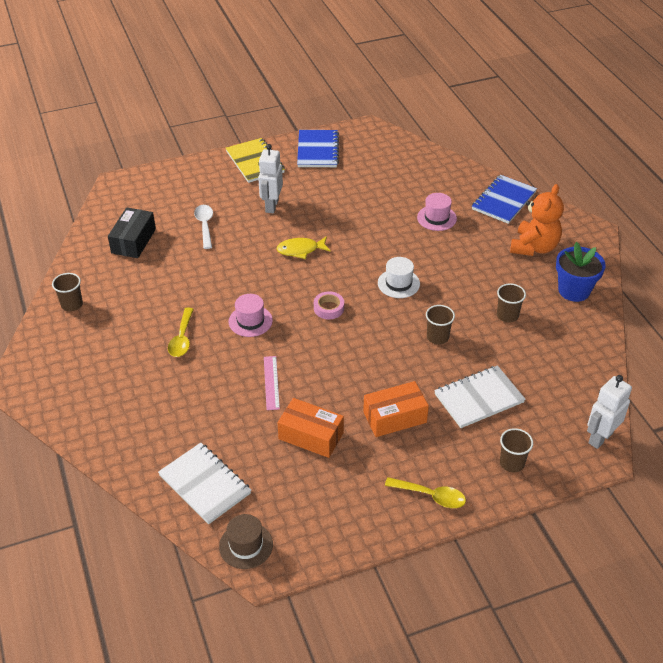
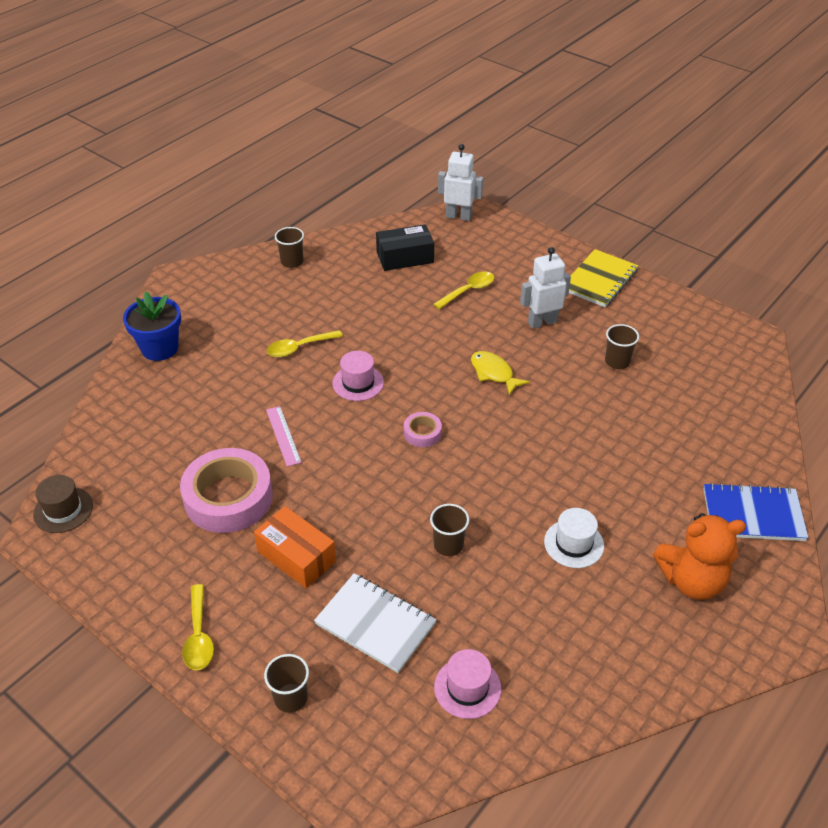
camera: 60 degrees right, 0 degrees up
white notebook [158,443,251,524] -> none
white spoon [194,205,213,249] -> yellow spoon [433,272,494,309]
pink ruler [264,356,280,410] -> pink ruler turned 75 degrees counterclockwise [266,406,302,467]
orange box [277,398,344,458] -> pink tape [180,448,273,533]
blue notebook [297,130,339,167] -> none
white hat [378,257,420,298] -> white hat moved to [544,508,604,568]
pink hat [417,193,457,231] -> pink hat moved to [434,649,501,719]
brown cup [497,283,526,323] -> brown cup moved to [605,324,639,369]
blue flower pot [556,242,606,302] -> blue flower pot moved to [123,291,181,361]
white robot [587,375,632,449] -> white robot moved to [438,144,483,221]

